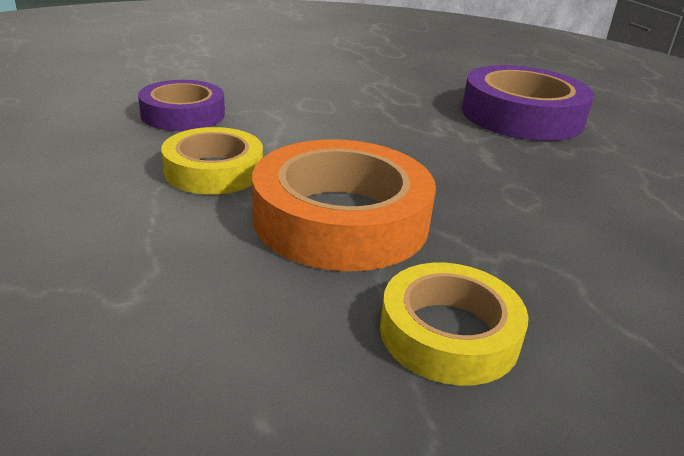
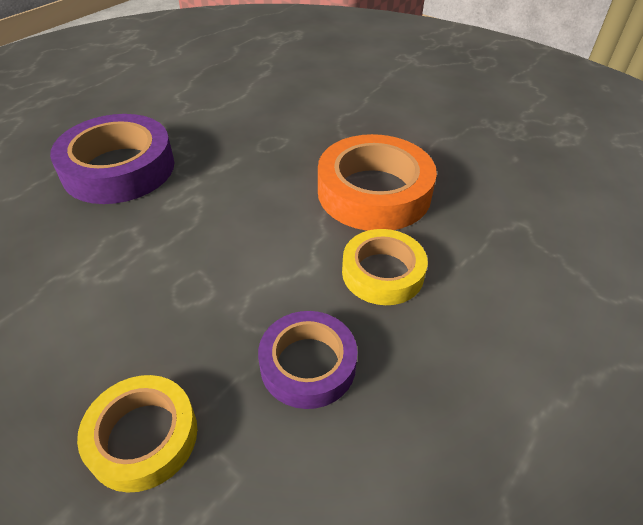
camera: 120 degrees left, 15 degrees up
yellow tape [380,263,529,386] -> yellow tape moved to [77,375,197,493]

